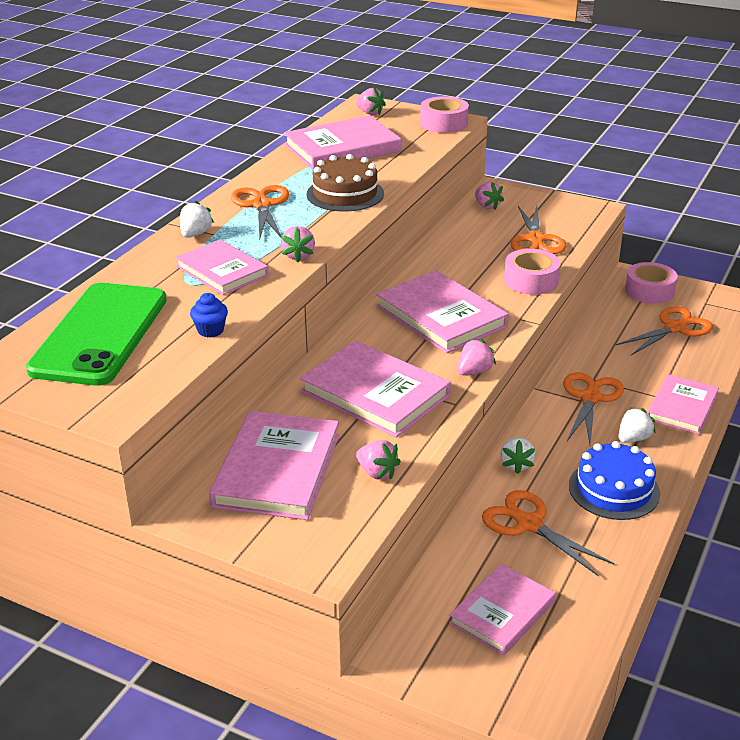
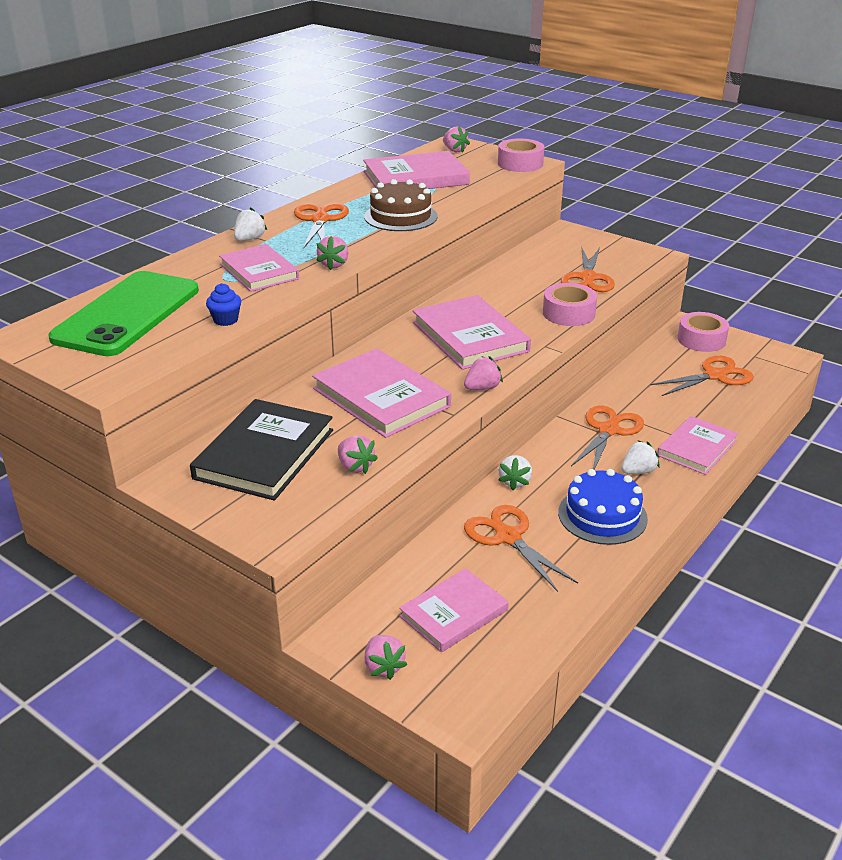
camera: 10 degrees right, 0 degrees up
pink book [209,411,339,520] -> black book [190,399,333,501]
pink strawberry [475,182,504,210] -> pink strawberry moved to [365,635,407,680]

